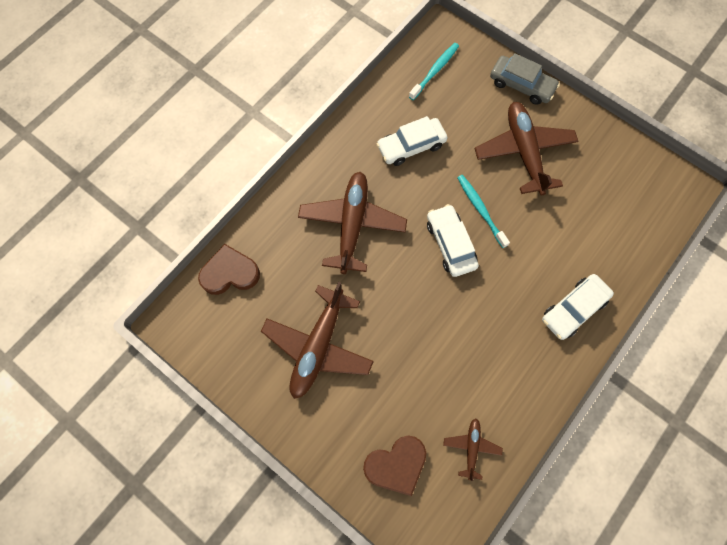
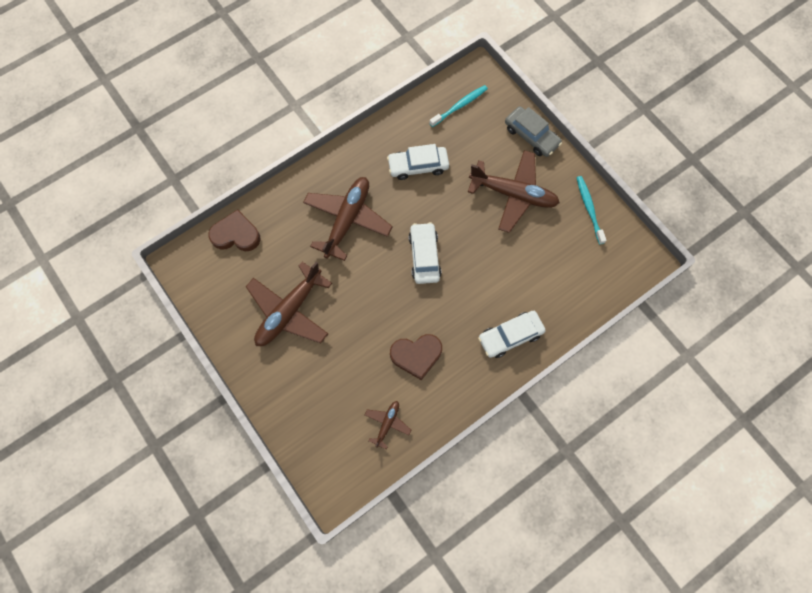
camera: 15 degrees right, 0 degrees up
brown heart [363,436,426,496] -> brown heart moved to [390,334,442,380]
turquoise toothbrush [457,175,510,248] -> turquoise toothbrush moved to [576,176,607,244]
brown plane [474,102,579,196] -> brown plane turned 105 degrees clockwise [468,150,560,233]

